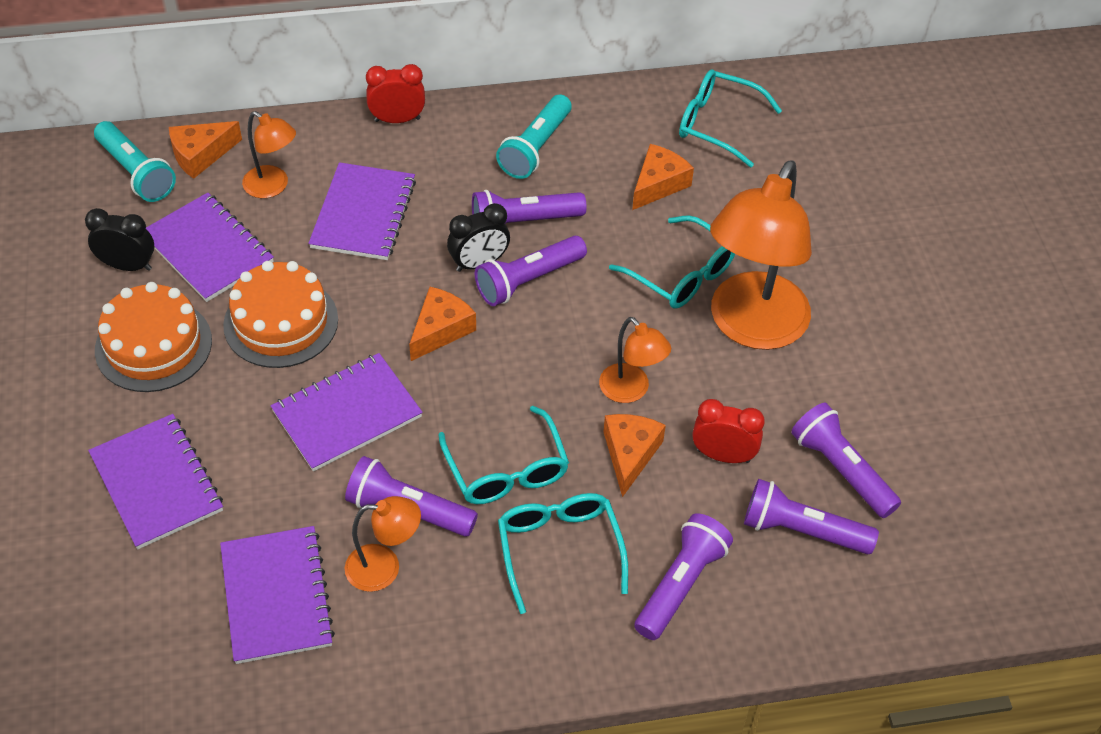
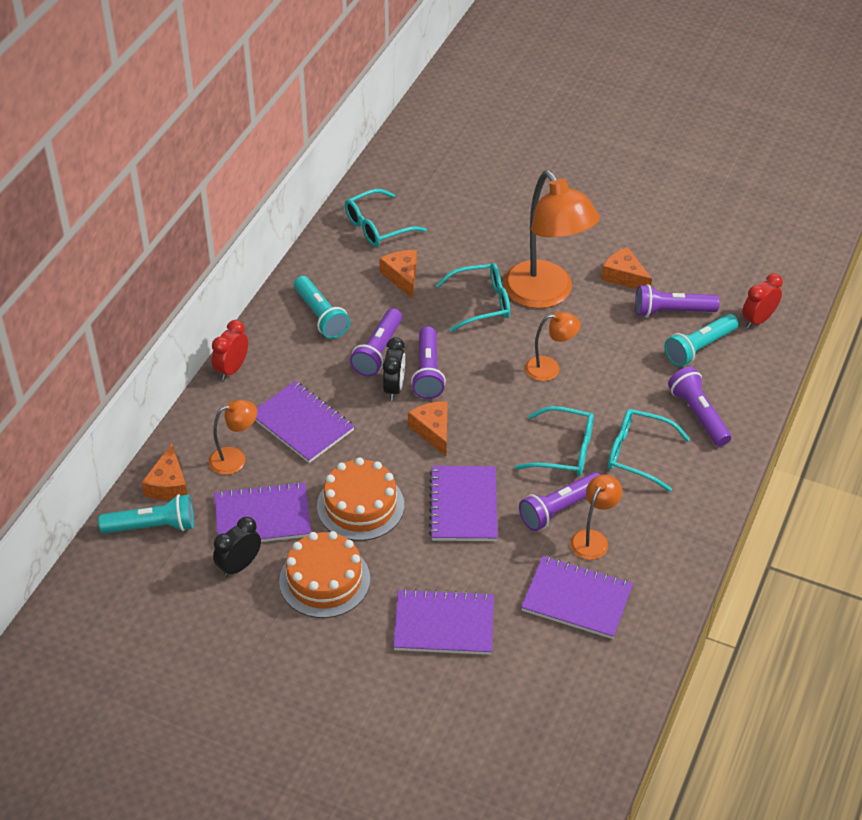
camera: 55 degrees left, 5 degrees down
orange cheese [604,414,666,497] -> orange cheese moved to [601,247,652,289]
red clock [692,399,765,463] -> red clock moved to [742,273,783,328]
purple flashlight [744,479,879,555] -> turquoise flashlight [664,314,738,367]

